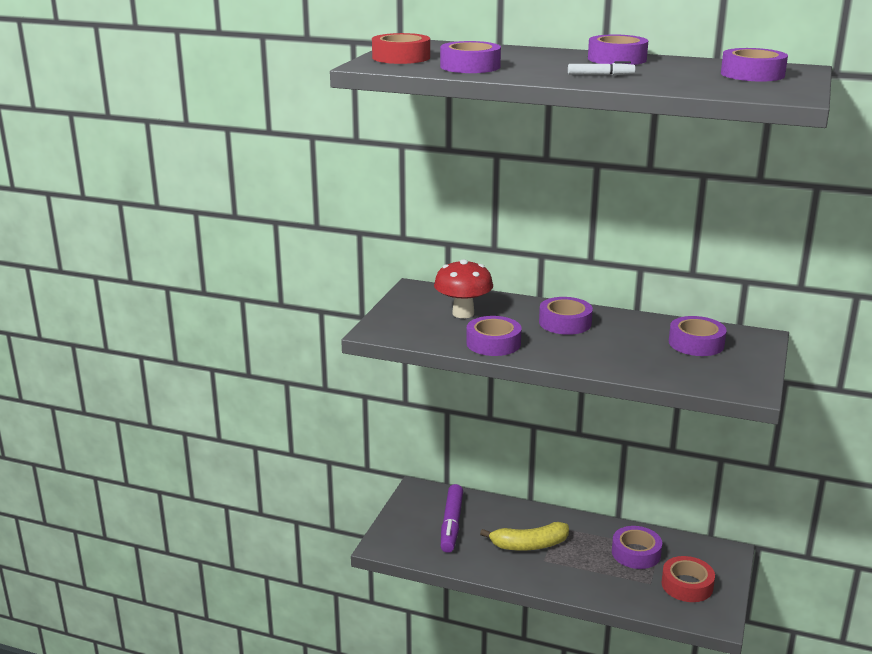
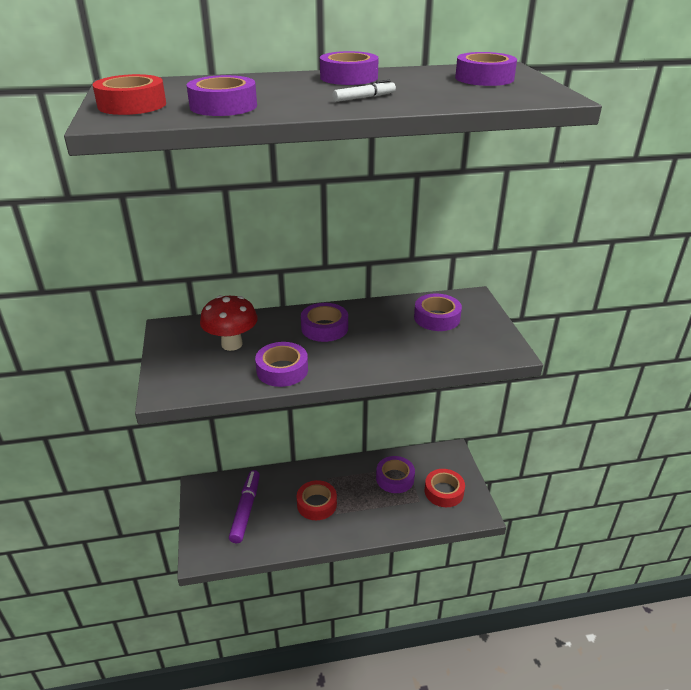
camera: 30 degrees left, 10 degrees up
purple marker [441,484,463,553] -> purple marker turned 150 degrees counterclockwise [229,470,260,543]
yellow banana [480,522,569,551] -> red tape [297,480,337,520]

